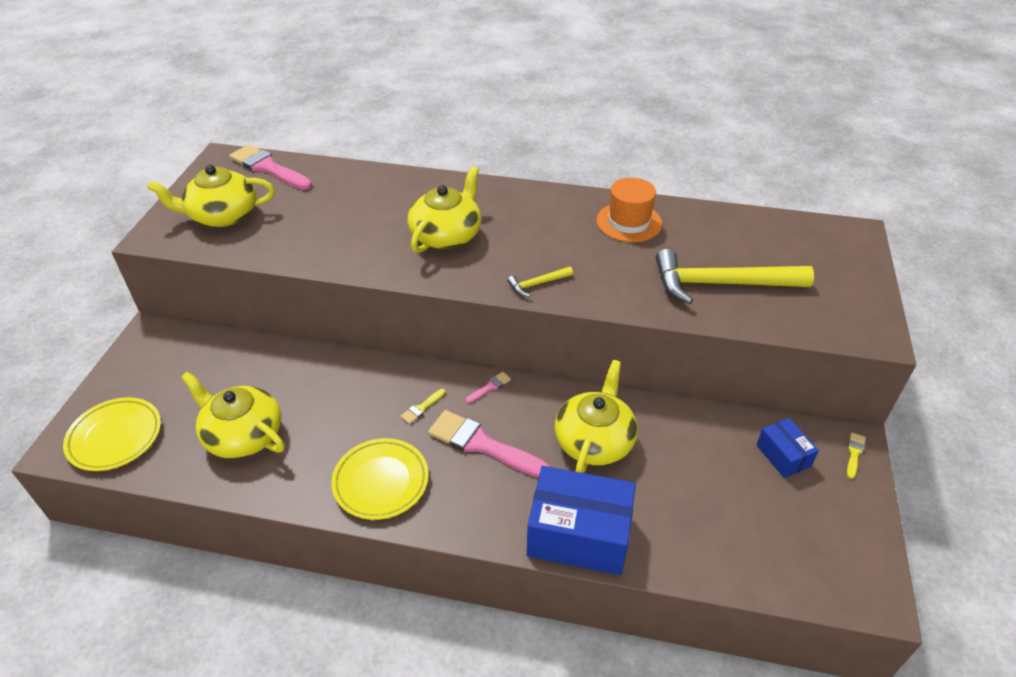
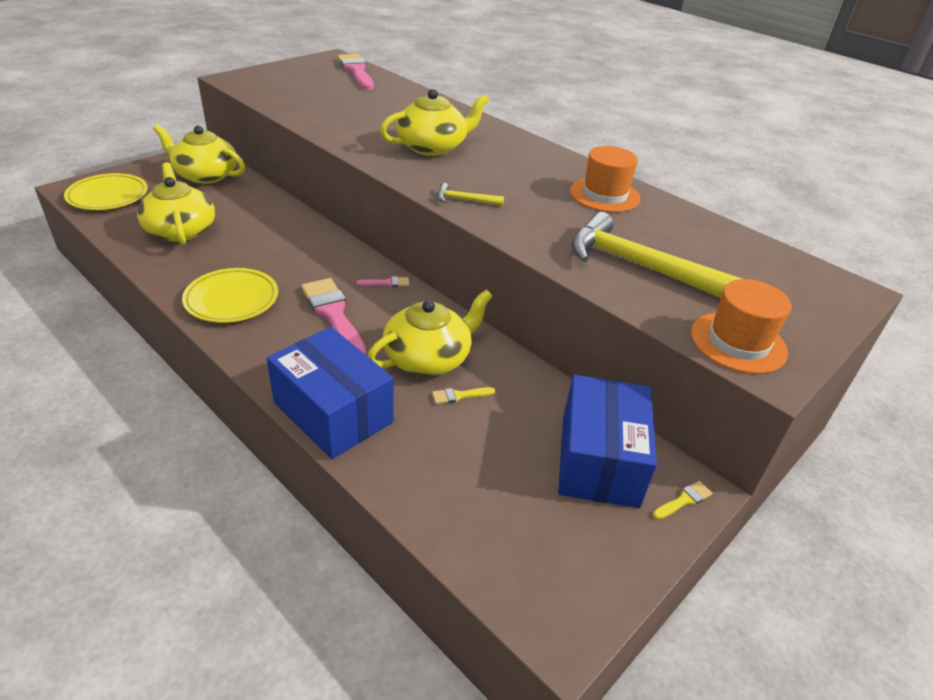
camera: 30 degrees right, 5 degrees down
yellow teapot [147,165,275,227] -> yellow teapot moved to [153,124,245,184]
yellow brush [400,389,445,424] -> yellow brush moved to [432,387,495,404]
blue box [756,418,819,478] -> blue box [558,375,657,508], size x1.92
none -> orange hat [691,279,792,374]

